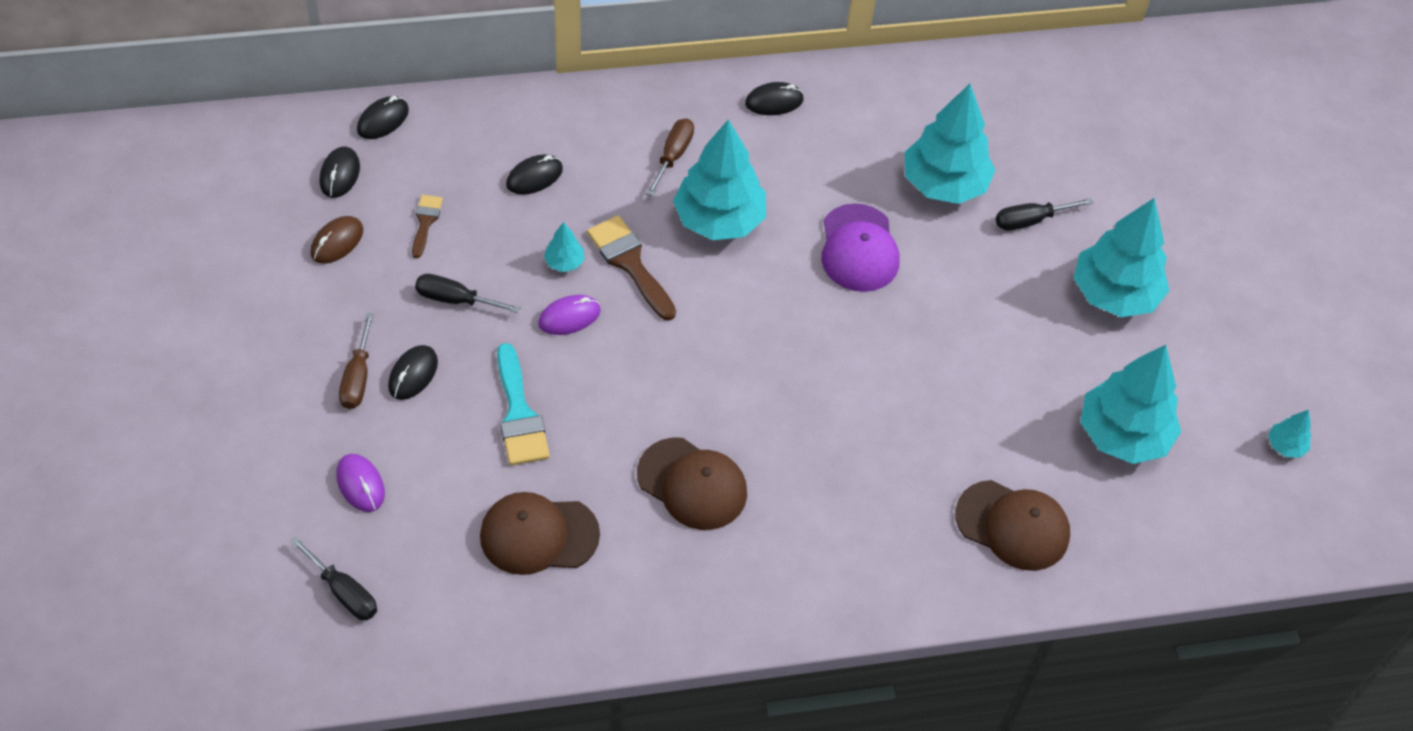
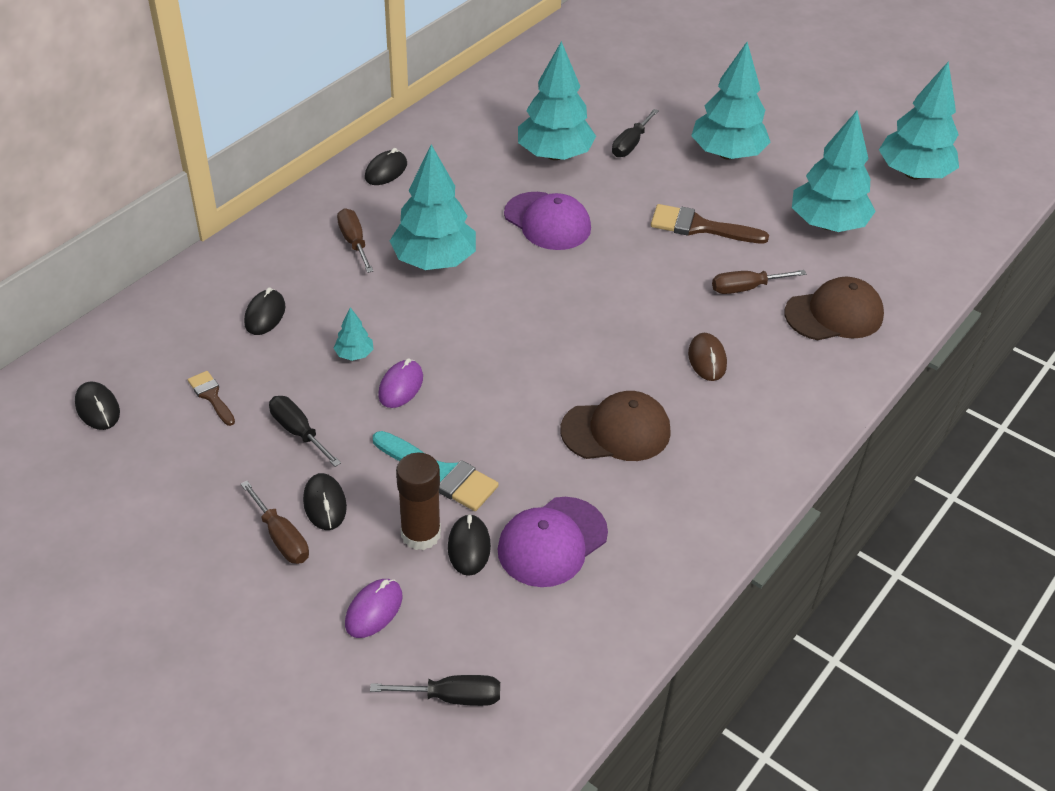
camera: 40 degrees left, 10 degrees down
brown mouse [311,216,363,264] -> brown mouse moved to [688,333,727,381]
purple mouse [336,454,385,512] -> purple mouse turned 75 degrees counterclockwise [345,579,402,638]
black mouse [357,96,409,139] -> black mouse moved to [448,514,491,576]
black screwdriver [415,274,521,313] -> black screwdriver turned 75 degrees clockwise [269,396,341,467]
brown cap [480,492,600,575] -> purple cap [498,497,608,587]
brown brush [587,216,676,321] -> brown brush moved to [651,204,769,244]
turquoise tree [1268,410,1311,458] -> turquoise tree [879,62,959,179], size x2.34
none -> brown glue stick [396,453,441,550]
none -> brown screwdriver [712,270,806,294]

